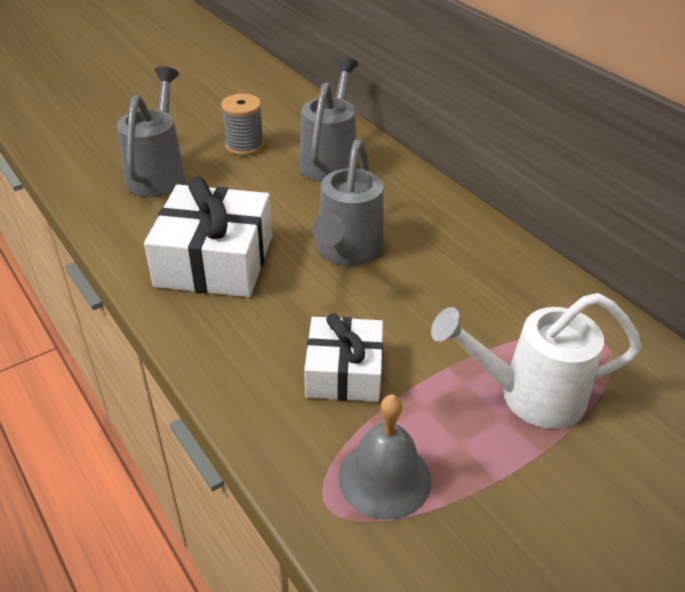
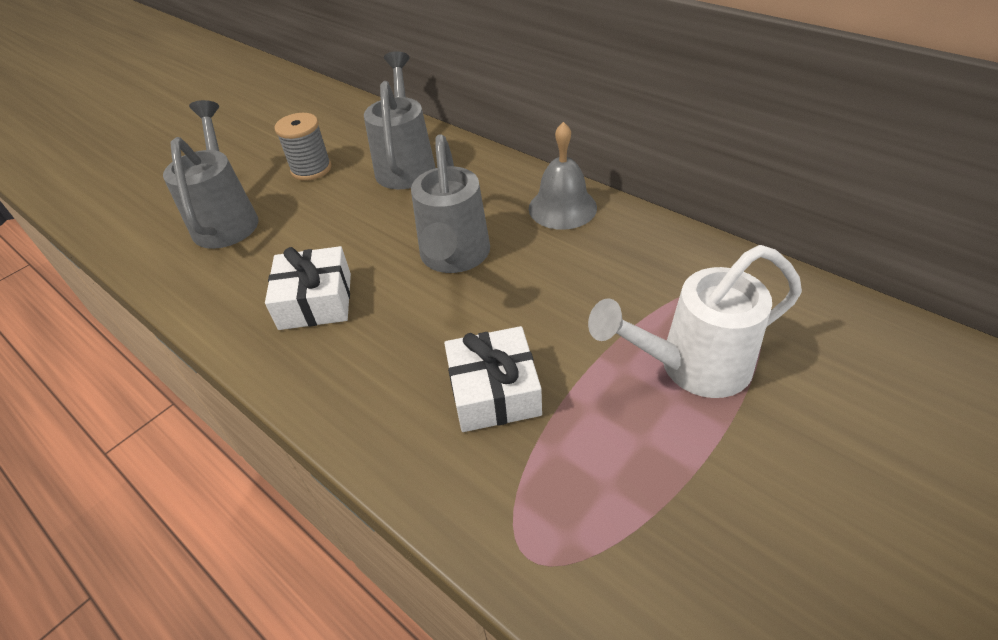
camera: 10 degrees left, 5 degrees up
white gift [144,176,272,297] -> white gift [265,246,351,330], size x0.63
grey bell [339,394,432,520] -> grey bell moved to [529,122,597,230]

